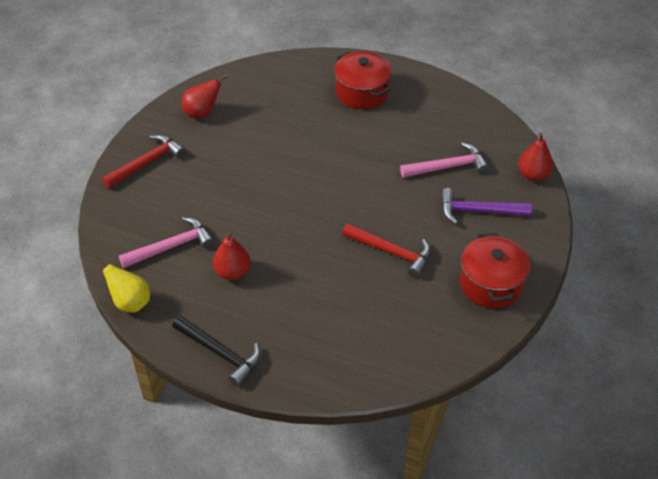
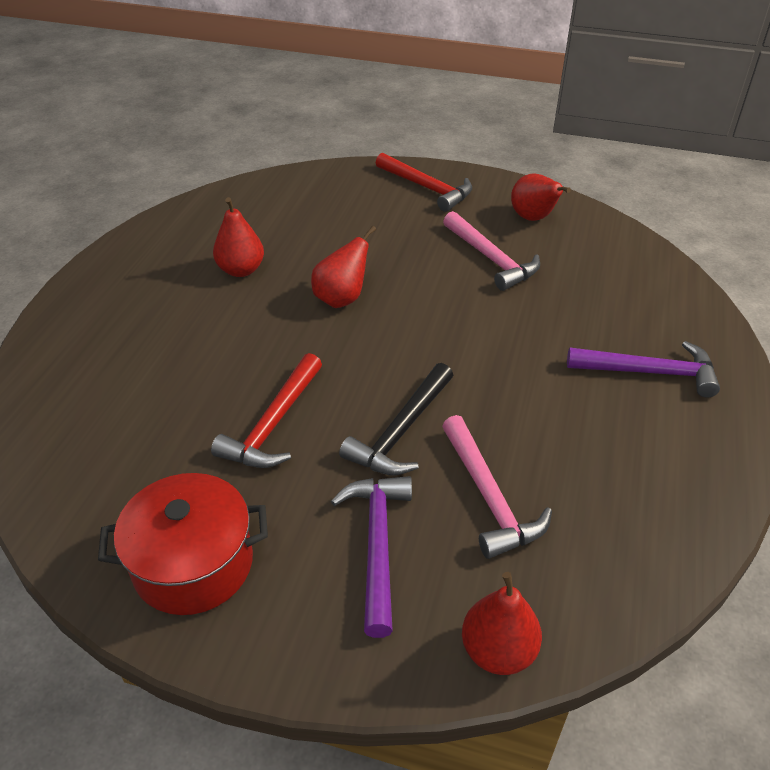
camera: 85 degrees right, 5 degrees down
yellow pear [95,258,150,313] -> none
pink hammer [119,217,214,268] -> pink hammer moved to [443,211,540,291]
black hammer [172,315,261,387] -> black hammer moved to [339,363,453,476]
red pot [334,51,392,109] -> purple hammer [567,341,720,398]
none -> red pear [311,226,376,308]

